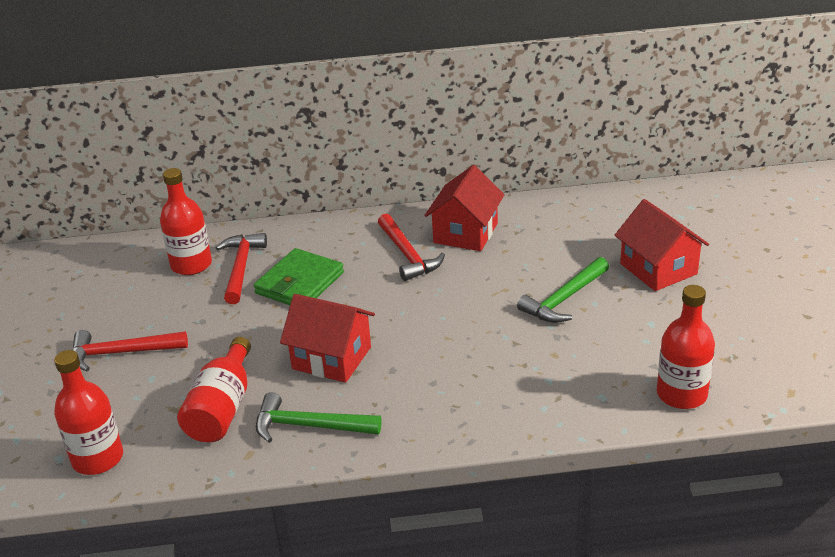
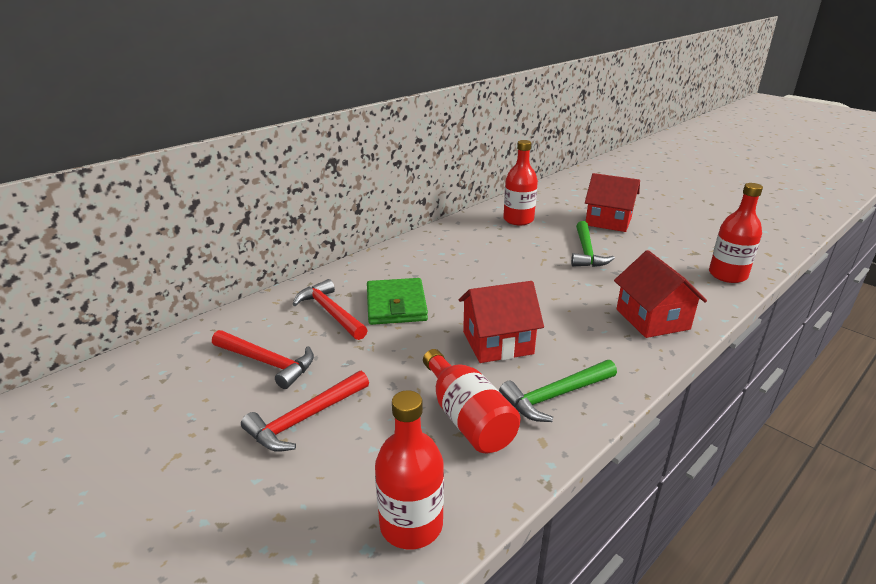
camera: 40 degrees left, 5 degrees down
red bottle [160,168,212,275] -> red bottle moved to [503,140,538,225]
red hammer [378,214,445,281] -> red hammer moved to [212,330,314,389]
red house [424,165,505,251] -> red house moved to [614,250,707,338]

